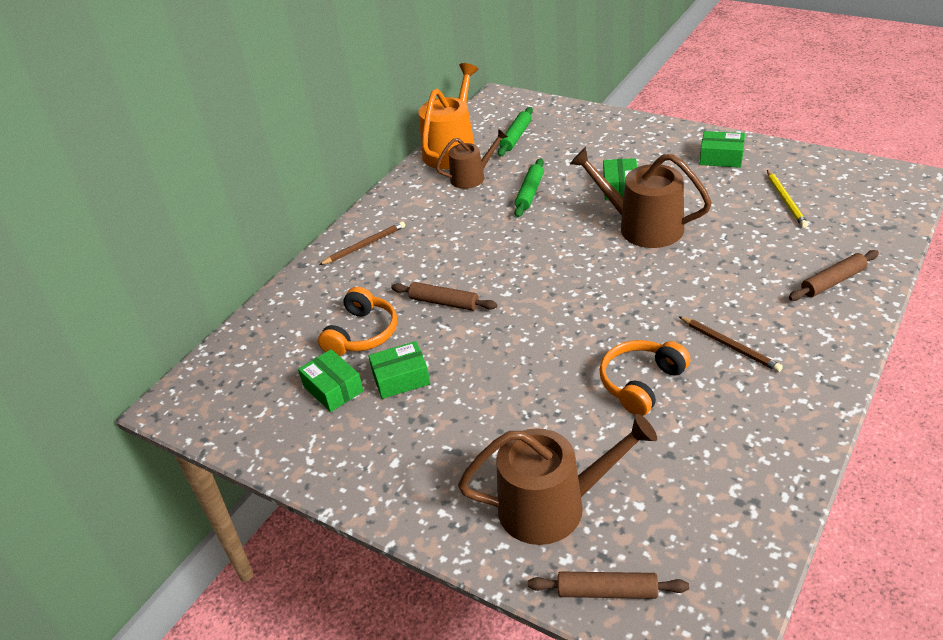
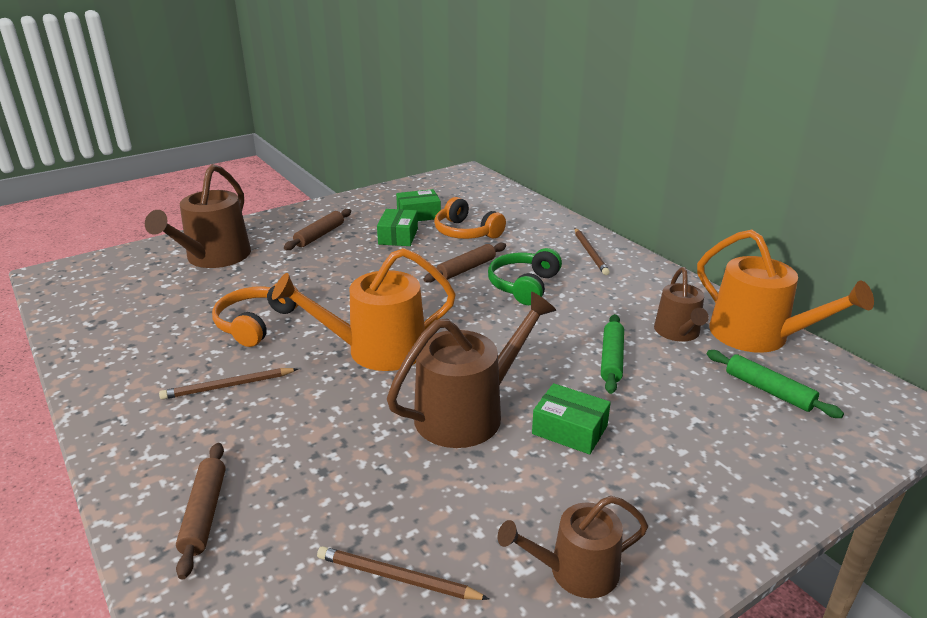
camera: 110 degrees right, 10 degrees down
green rolling pin [514,158,544,217] -> green rolling pin turned 60 degrees clockwise [601,314,624,394]
brown rolling pin [528,571,689,599] -> brown rolling pin moved to [284,209,351,250]
orange headphones [599,340,690,416] -> orange headphones turned 135 degrees counterclockwise [212,283,298,347]
green box [700,131,745,168] -> brown watering can [498,496,648,598]
yellow pencil [767,170,808,228] -> brown pencil [317,546,489,600]
none -> orange watering can [272,248,456,371]
none -> green headphones [488,248,562,305]

